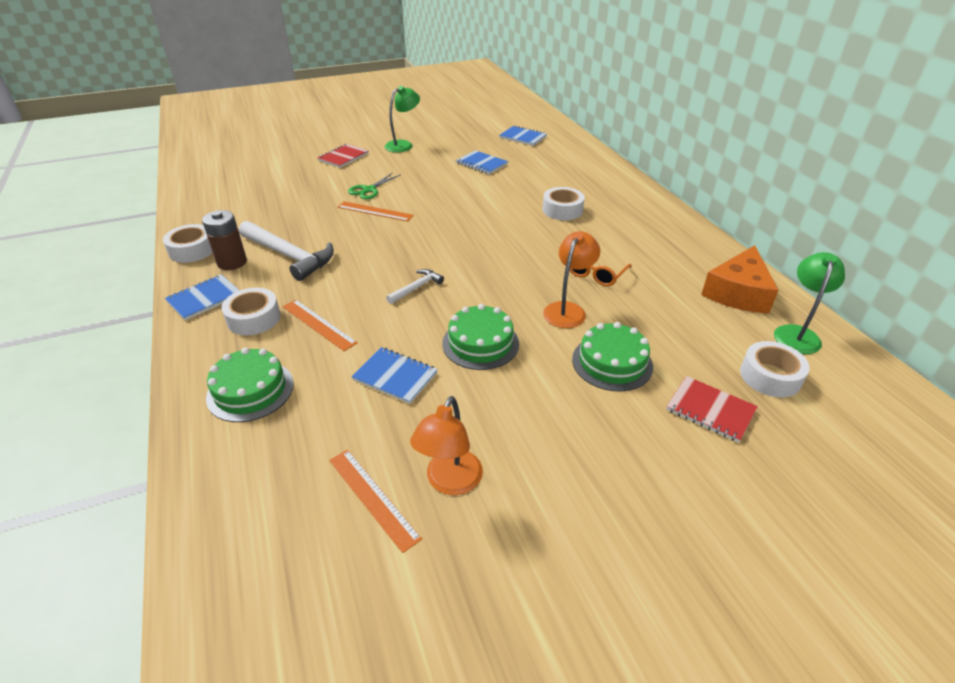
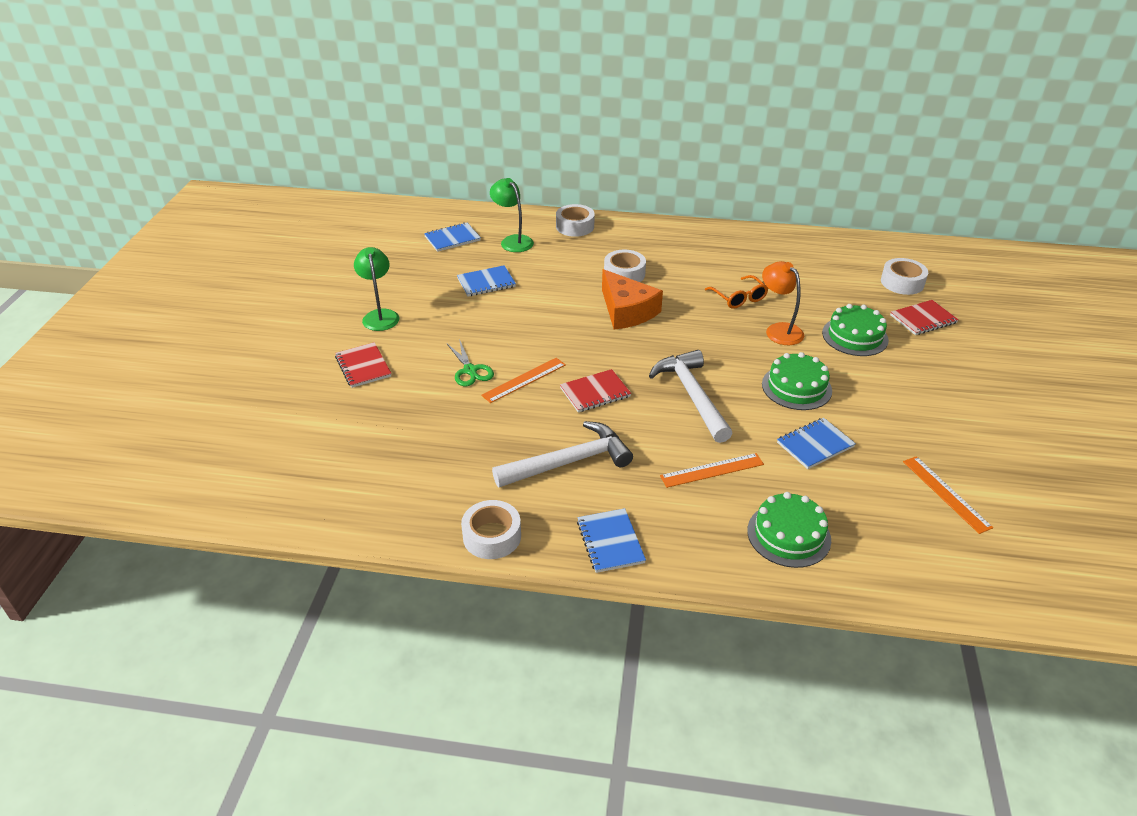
camera: 60 degrees left, 0 degrees up
brown battery [202,210,247,270] -> none
white tape [221,288,281,335] -> white tape moved to [556,204,595,237]
orange ruler [329,450,422,553] -> orange ruler turned 75 degrees clockwise [903,456,993,534]
white hammer [386,269,444,304] -> white hammer [649,350,732,443], size x1.98
orange lamp [410,396,483,495] -> none
orange cheese [701,245,779,314] -> orange cheese moved to [602,269,663,330]
green lamp [774,252,845,354] -> green lamp moved to [490,178,534,252]
none -> red notebook [560,369,631,412]

